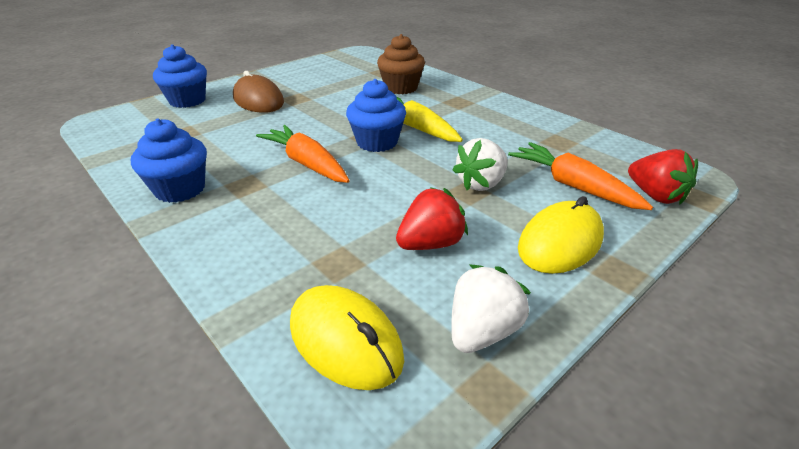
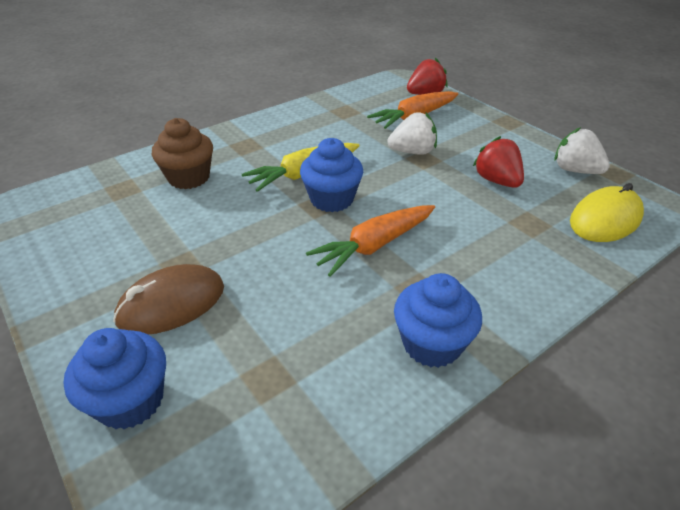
camera: 85 degrees left, 5 degrees up
white strawberry [453,138,508,191] -> white strawberry turned 60 degrees counterclockwise [387,112,437,155]
yellow mouse [518,196,604,274] -> none

